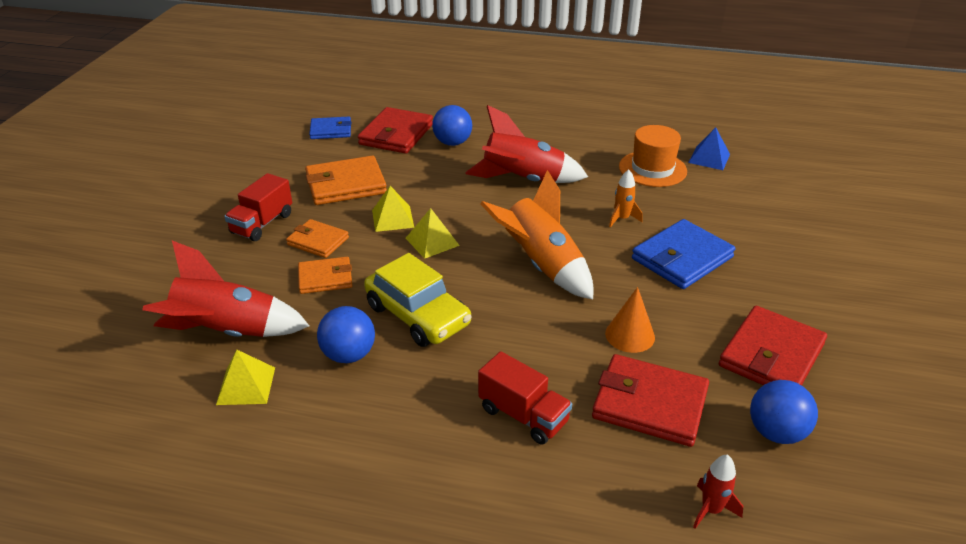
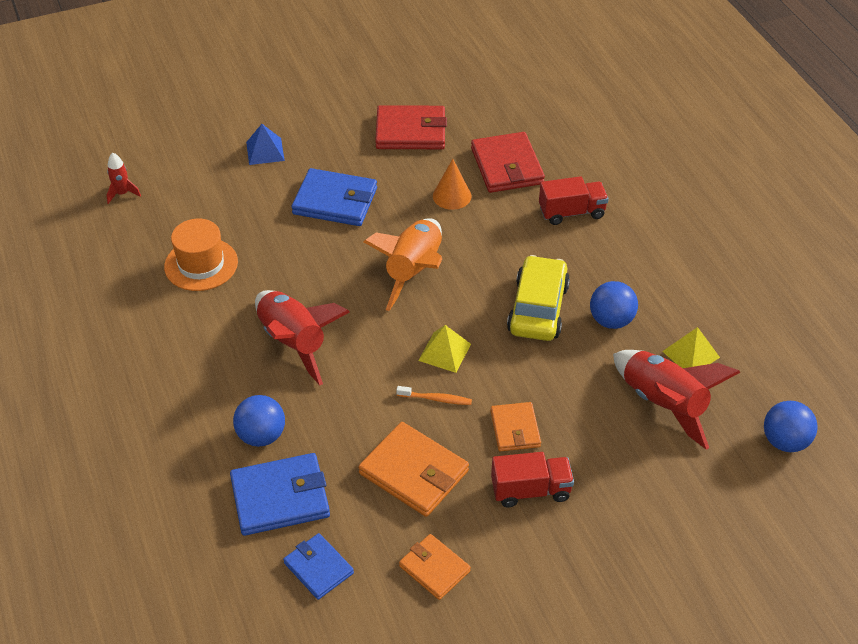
camera: 125 degrees left, 10 degrees up
orange wallet [298,257,352,294] -> orange wallet moved to [399,534,471,600]
red wallet [358,107,433,154] -> blue wallet [230,453,330,536]
yellow pyramid [372,186,414,232] -> orange toothbrush [396,386,472,405]
red truck [478,351,572,445] -> red truck turned 75 degrees clockwise [539,176,609,225]
orange rocket [609,170,643,227] -> none
blue pyramid [688,127,730,170] -> blue pyramid moved to [246,124,285,165]
red rocket [693,455,743,529] -> red rocket moved to [107,152,141,204]
blue ball [750,380,818,444] -> blue ball moved to [764,401,818,452]

